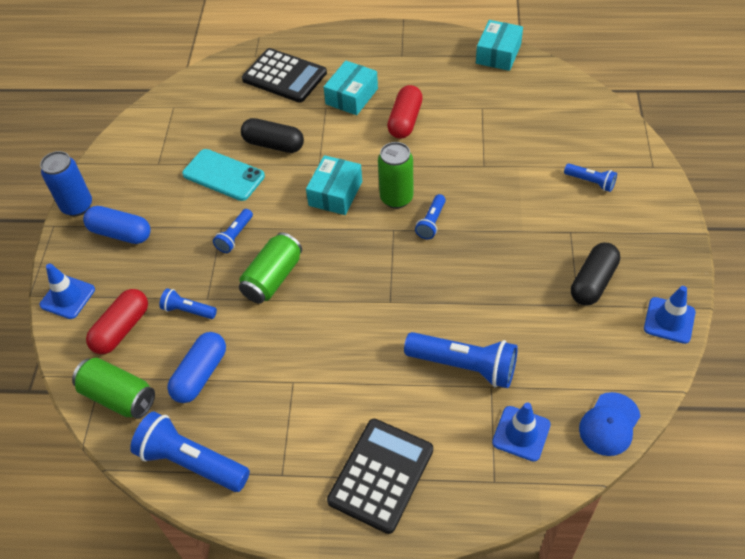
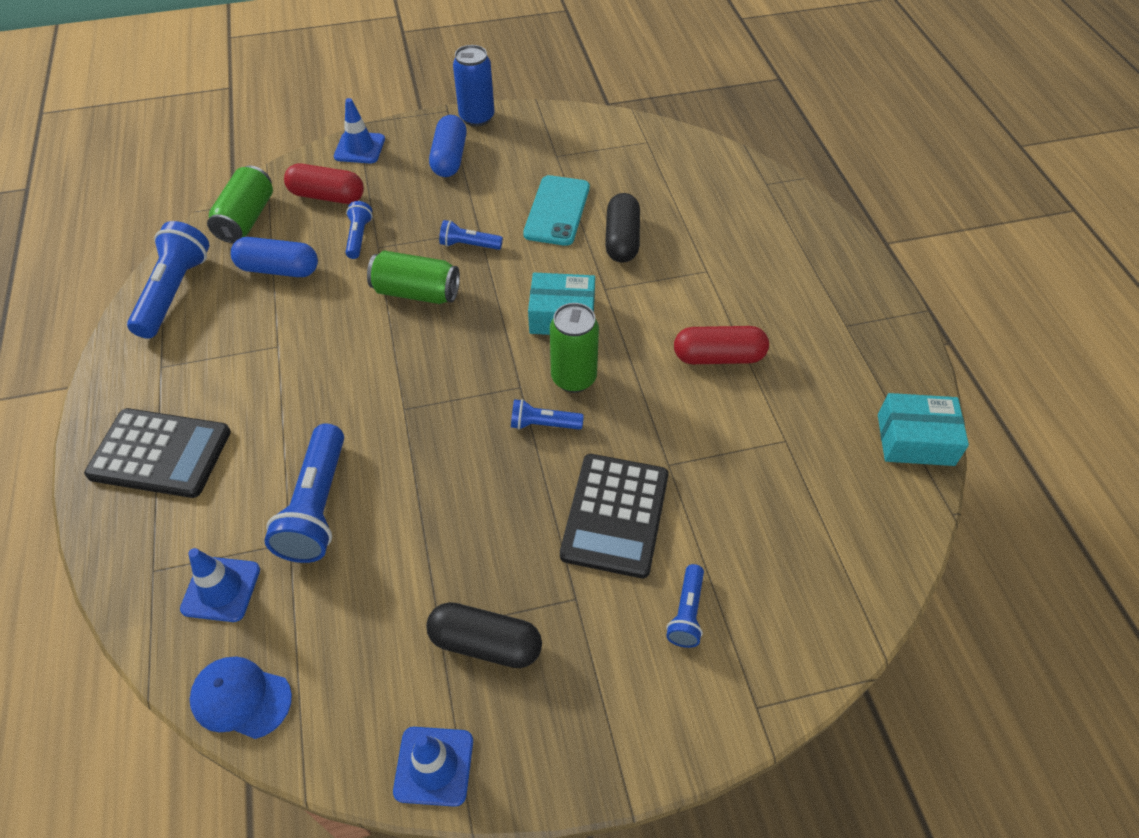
camera: 70 degrees right, 0 degrees up
black calculator [242,48,327,103] -> black calculator moved to [560,454,669,578]
turquoise box [324,60,378,115] -> none

